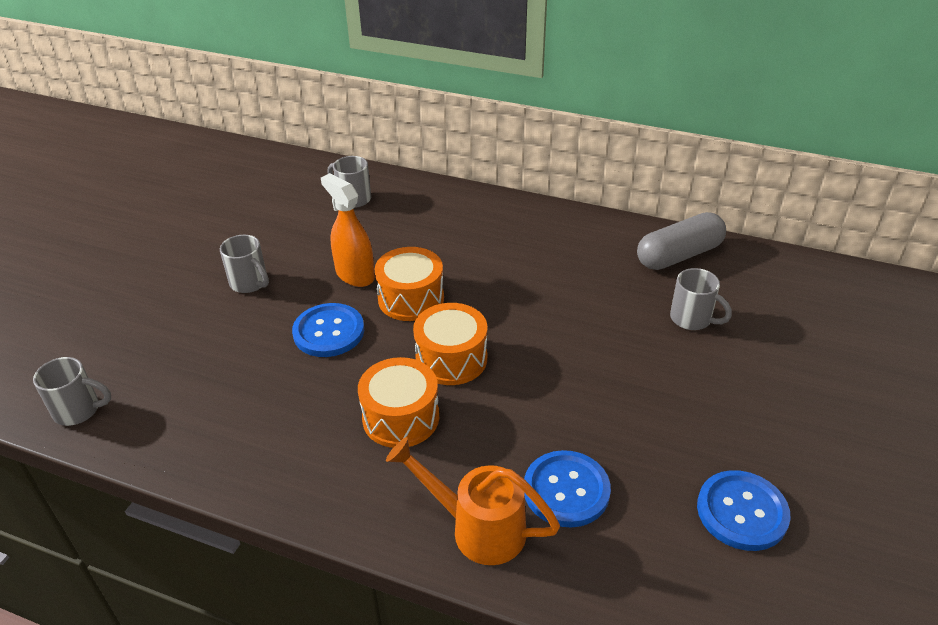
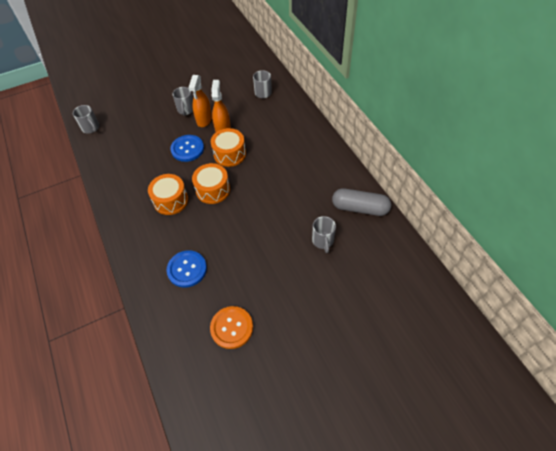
camera: 45 degrees right, 15 degrees up
orange watering can [386,437,560,565] -> none
blue button [697,470,790,551] -> orange button [210,306,253,349]
none -> orange spray bottle [189,75,212,127]

